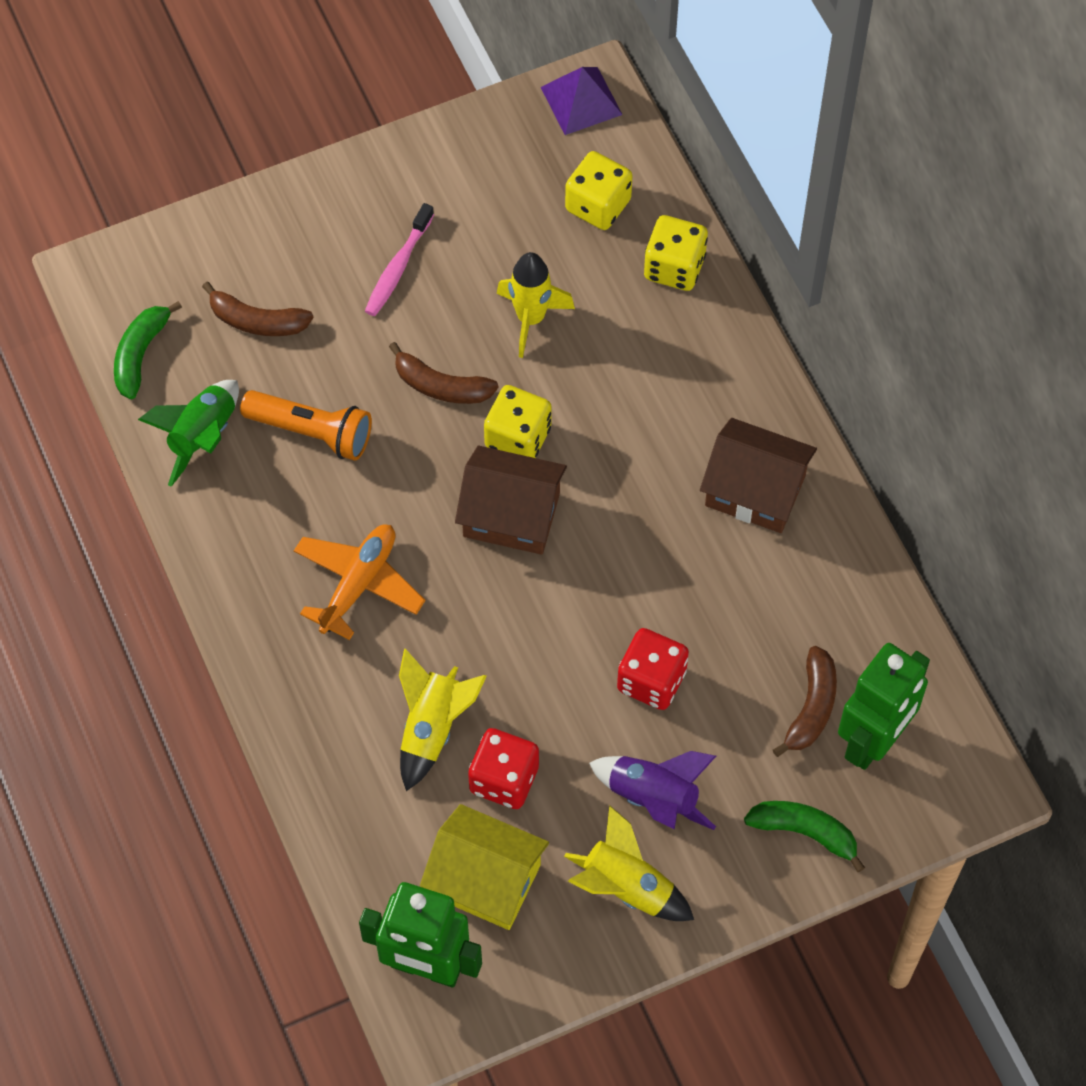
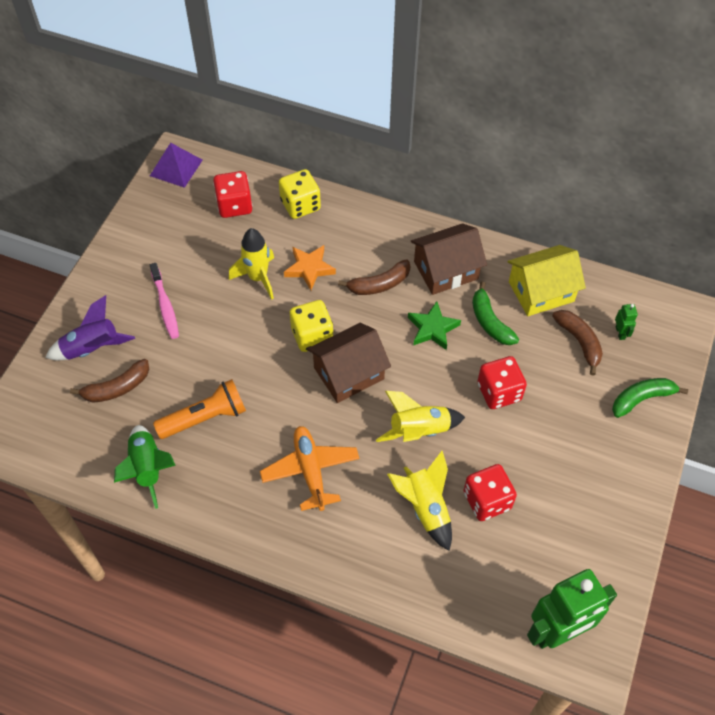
camera: 45 degrees left, 5 degrees down
green banana [114,301,182,399] -> green banana moved to [472,282,519,345]
brown banana [389,342,498,404] -> brown banana moved to [338,259,410,295]
yellow house [420,804,549,930] -> yellow house moved to [507,245,586,316]
yellow rocket [564,805,694,921] -> yellow rocket moved to [376,391,465,442]
yellow dice [565,151,632,230] -> red dice [213,171,252,218]
purple rocket [589,751,716,830] -> purple rocket moved to [45,295,135,360]
green robot [838,643,930,770] -> green robot [615,304,638,340], size x0.40
none -> orange star [284,245,336,290]
none -> green star [408,301,461,350]

